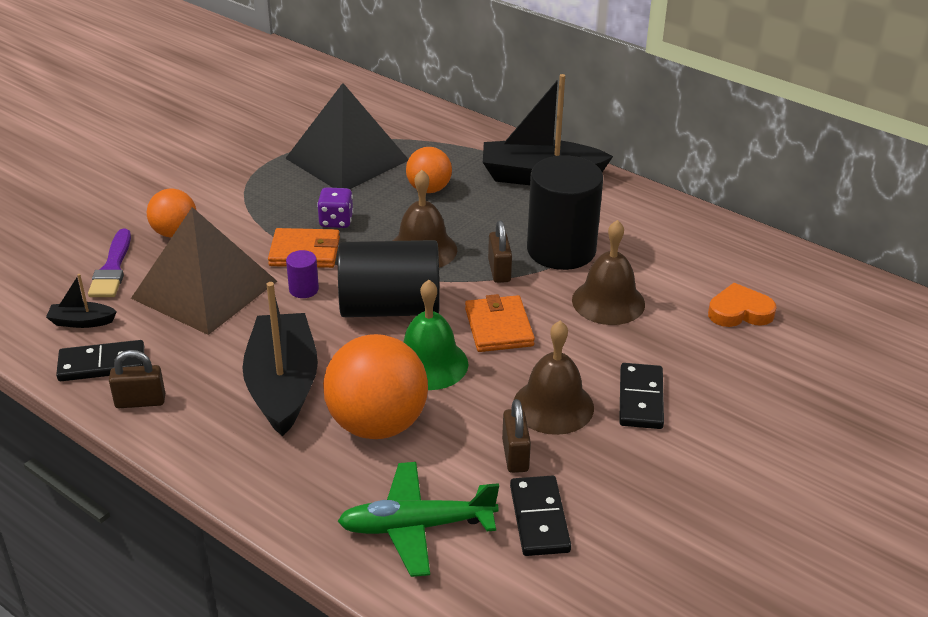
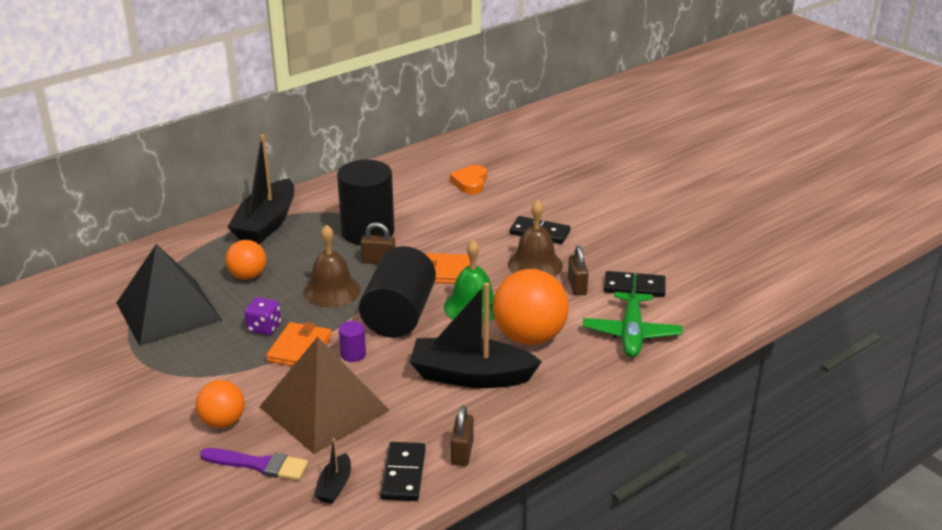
camera: 75 degrees left, 5 degrees down
brown padlock [502,399,531,473] -> brown padlock turned 75 degrees clockwise [568,245,589,296]
brown bell [572,220,645,325] -> none

